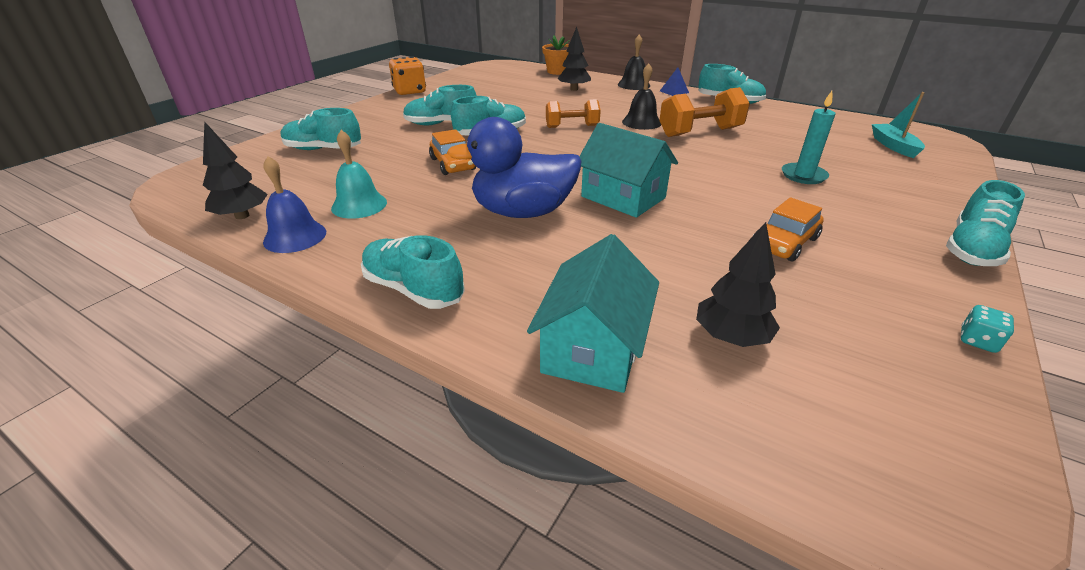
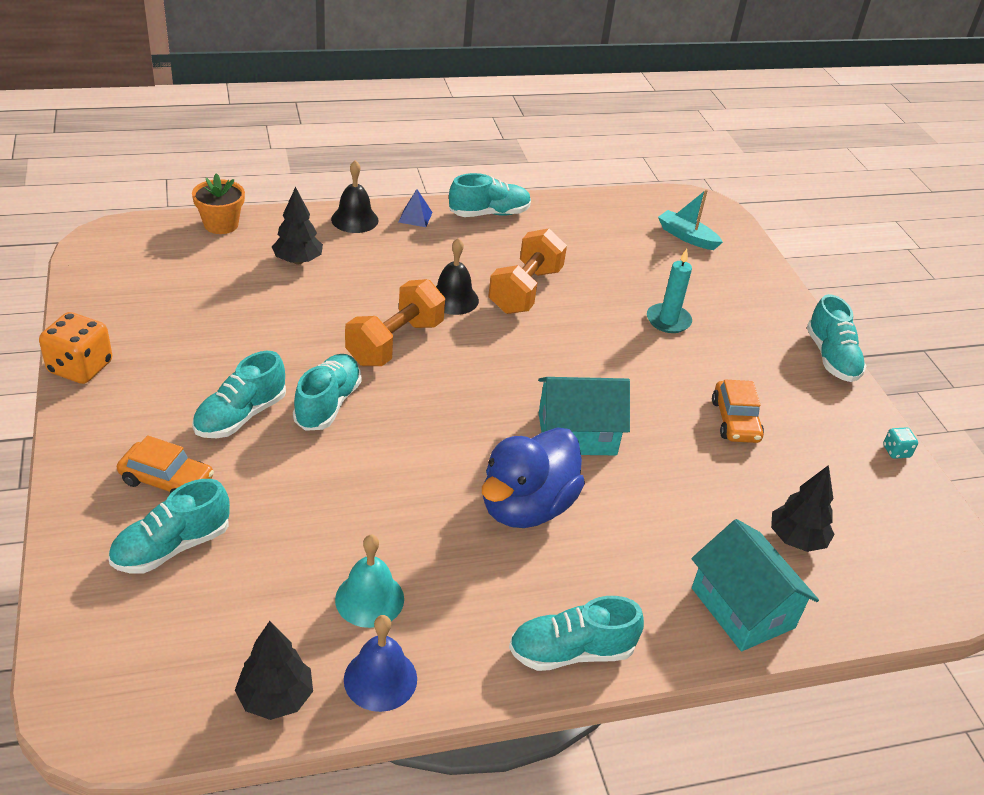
camera: 50 degrees left, 5 degrees up
orange car [429,129,476,175] -> orange car moved to [117,435,214,494]
orange dumbbell [546,99,601,128] -> orange dumbbell [345,279,445,366], size x1.52

